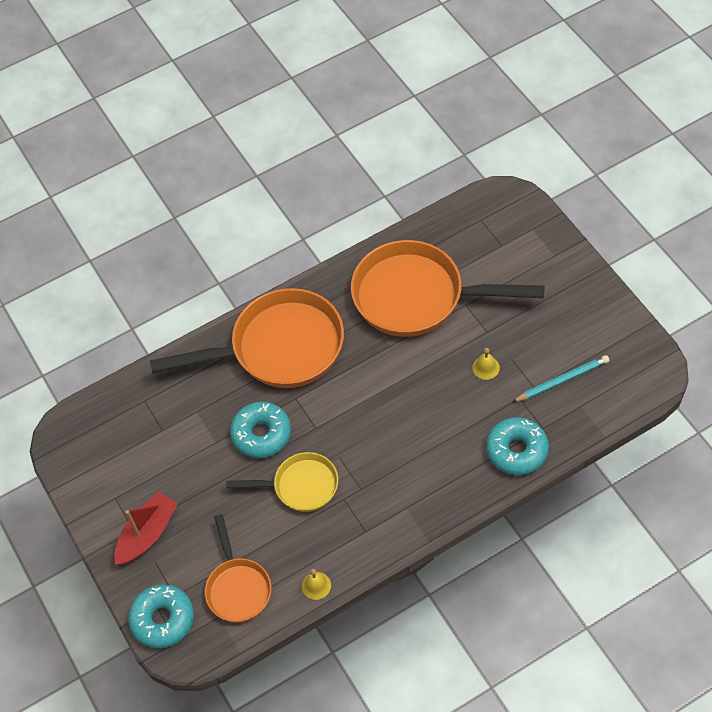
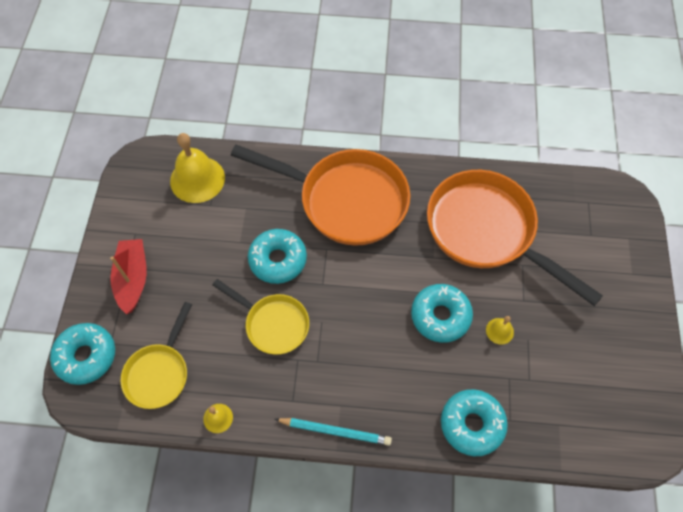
camera: 30 degrees right, 5 degrees up
red boat [114,491,178,565] -> red boat turned 75 degrees counterclockwise [110,239,147,314]
orange pan [205,514,271,622] -> yellow pan [120,302,192,409]
turquoise pencil [512,355,610,402] -> turquoise pencil moved to [275,418,392,446]
none -> yellow bell [170,133,225,203]
none -> turquoise donut [411,284,473,343]

